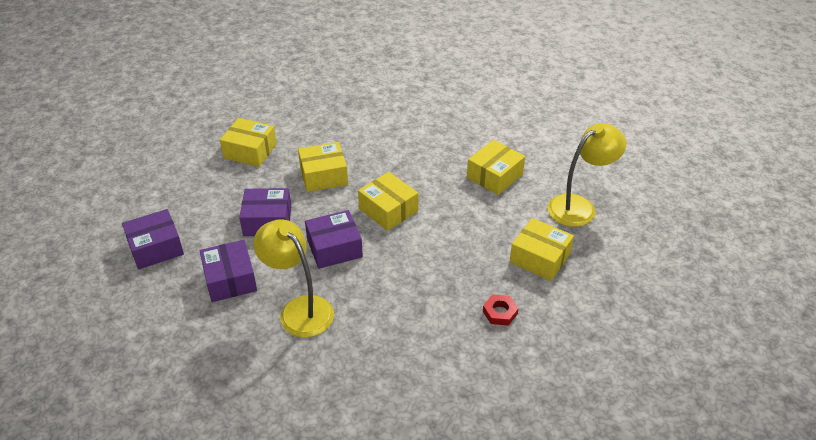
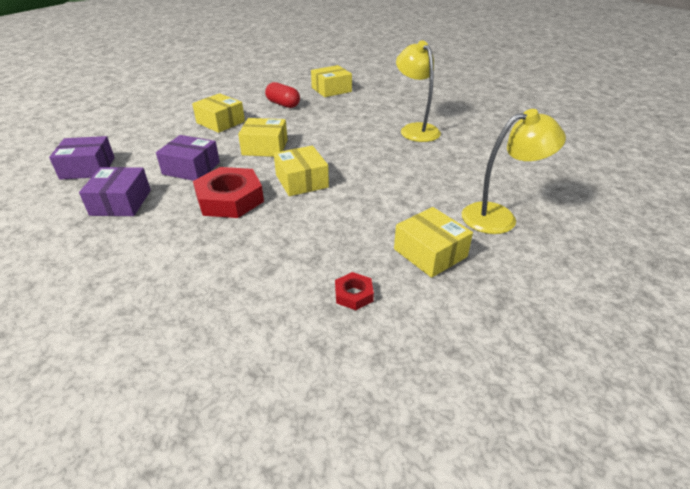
camera: 20 degrees right, 5 degrees down
yellow lamp [253,219,334,338] -> yellow lamp moved to [396,41,441,142]
purple box [305,210,363,269] -> red nut [193,167,264,218]
yellow box [467,140,525,195] -> yellow box moved to [311,65,352,97]
none -> red capsule [265,82,300,108]

